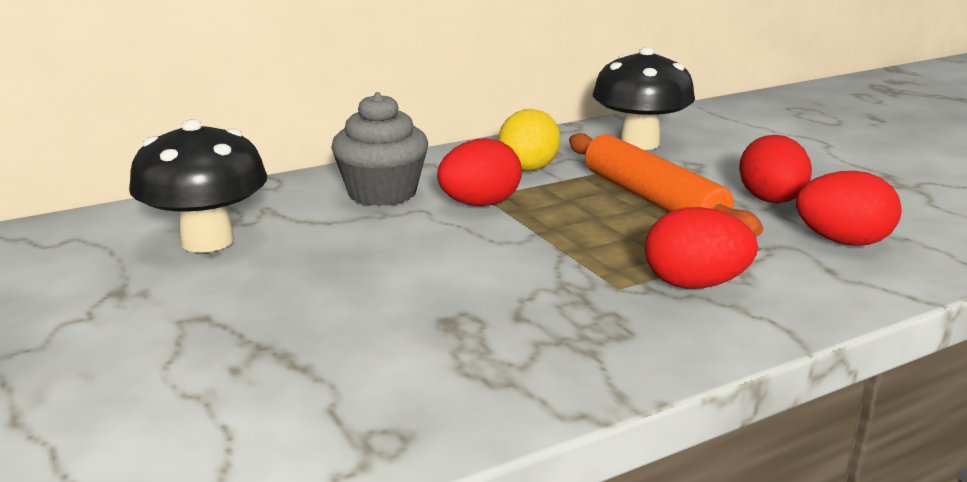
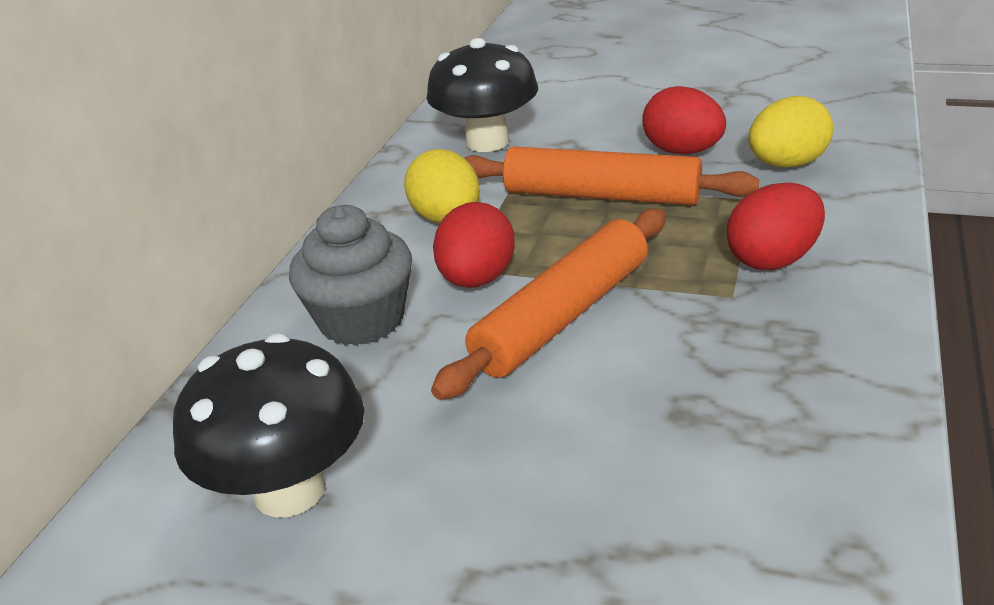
camera: 40 degrees left, 10 degrees up
red egg [796,171,902,246] -> yellow egg [748,96,833,168]
none -> orange rolling pin [431,209,666,400]

